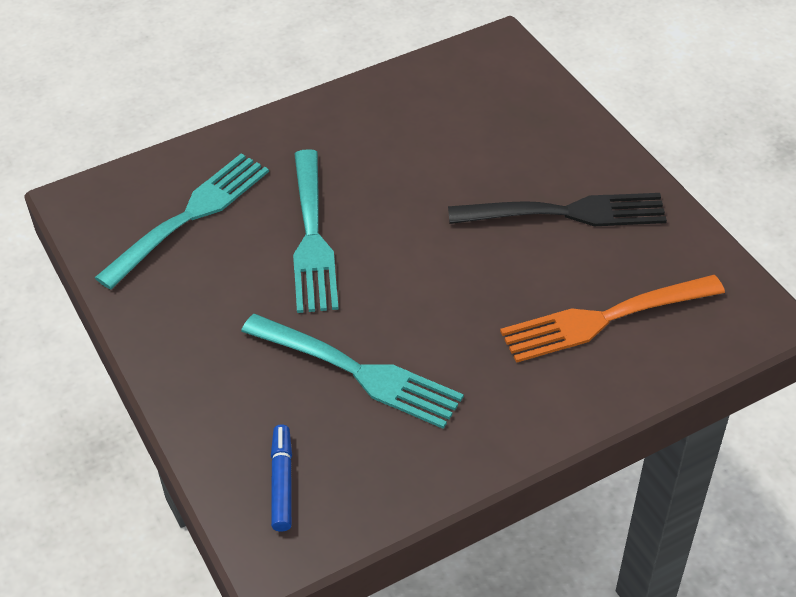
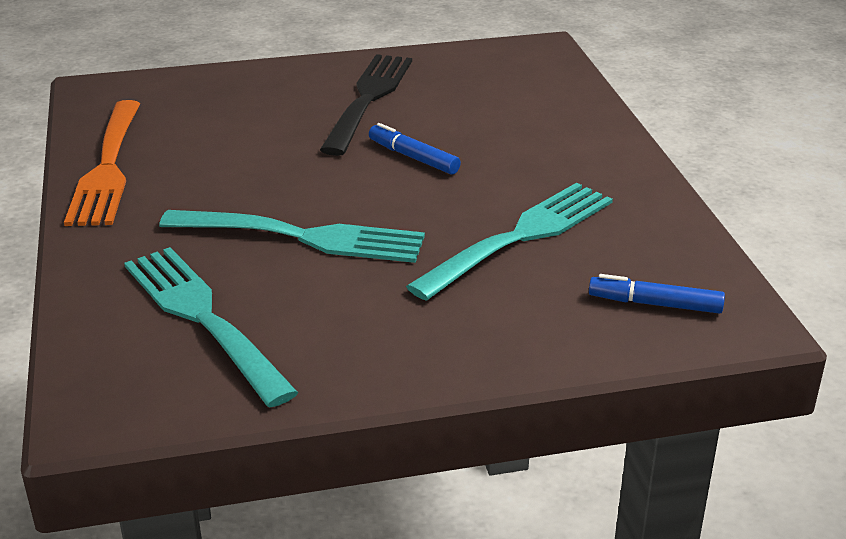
camera: 75 degrees left, 15 degrees down
orange fork [500,275,725,363] -> orange fork moved to [64,100,140,226]
none -> blue marker [369,123,461,175]

